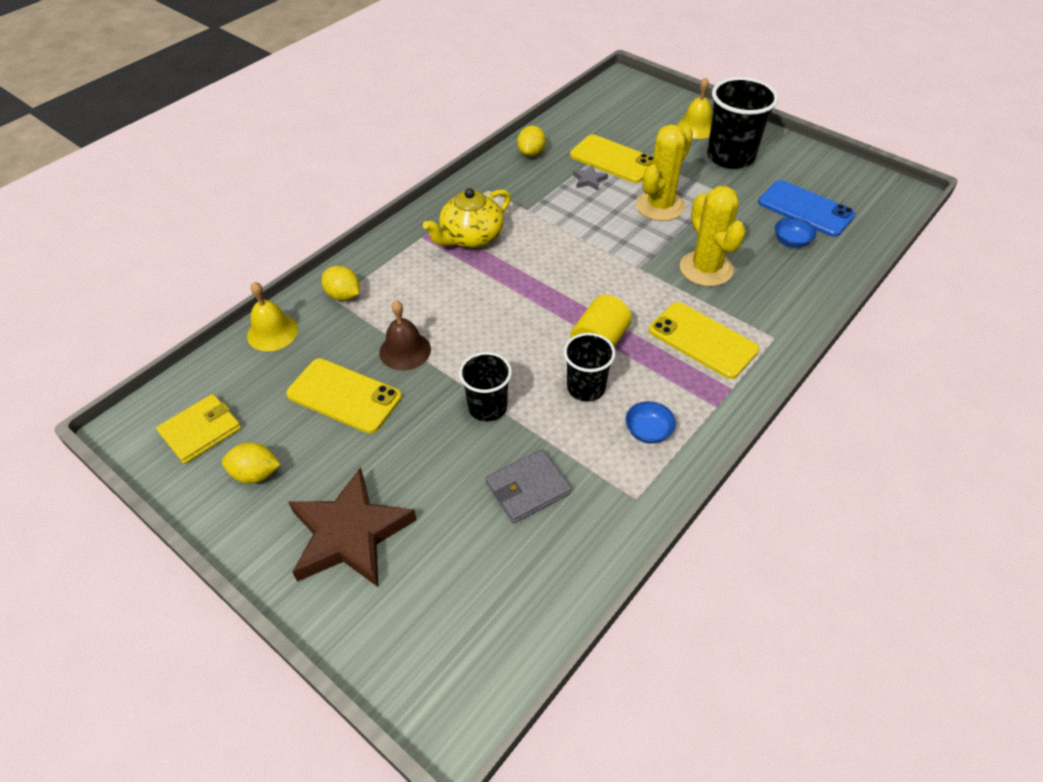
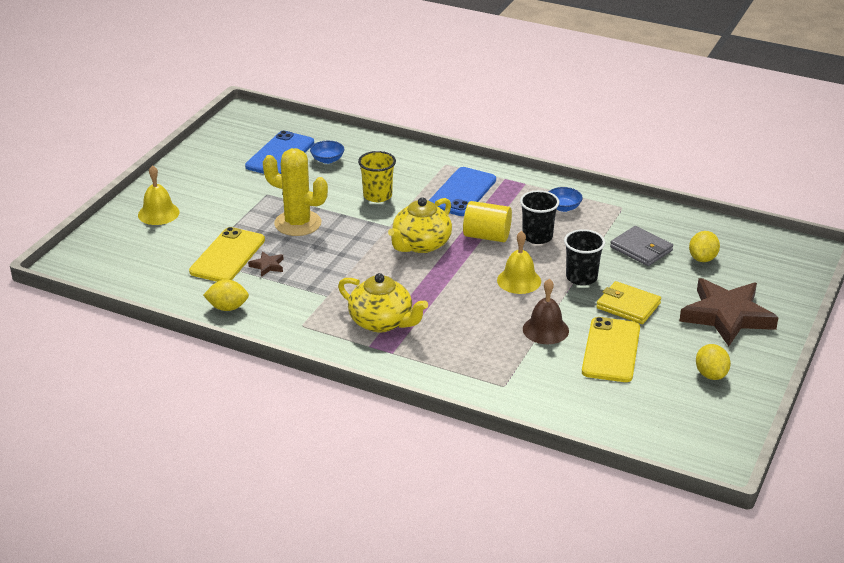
camera: 105 degrees left, 15 degrees down
yellow wallet [156,394,241,464] -> yellow wallet moved to [596,281,661,324]
yellow bell [247,282,298,351] -> yellow bell moved to [497,231,541,294]
yellow lemon [322,266,360,301] -> yellow lemon moved to [689,231,720,262]
grey star [573,165,608,190] -> brown star [248,251,283,277]
yellow phone [649,302,759,379] -> blue phone [429,167,496,216]
yellow cactus [680,186,746,286] -> yellow cup [358,151,396,202]
black cup [707,77,779,169] -> none
none -> yellow teapot [388,197,452,253]

